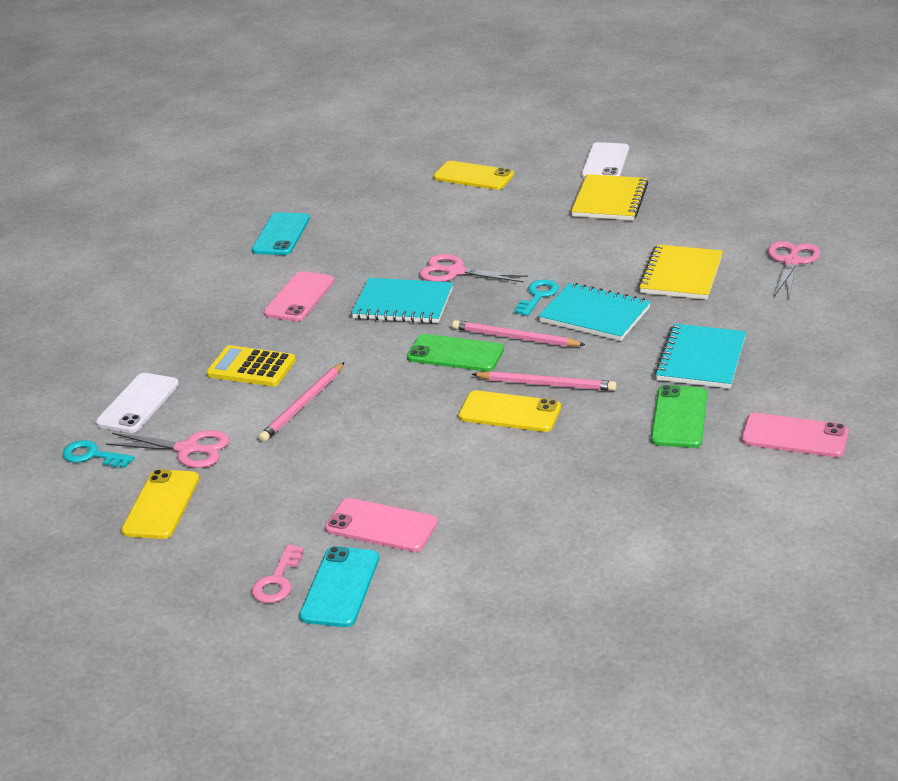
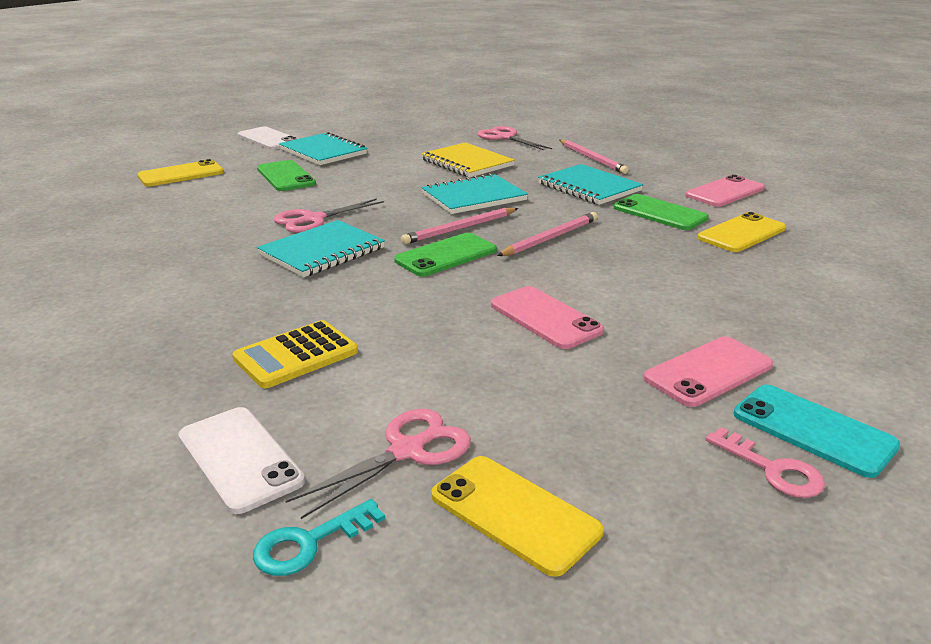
camera: 60 degrees left, 5 degrees down
turquoise phone [252,212,310,255] -> none
pink pencil [259,362,345,442] -> pink pencil moved to [560,139,629,174]
pink phone [264,271,334,322] -> pink phone moved to [491,286,604,349]
yellow phone [458,390,561,432] -> yellow phone moved to [697,212,786,252]
turquoise key [514,279,559,316] -> none
yellow notebook [571,174,648,220] -> turquoise notebook [279,132,367,165]
none -> green phone [257,160,316,191]

